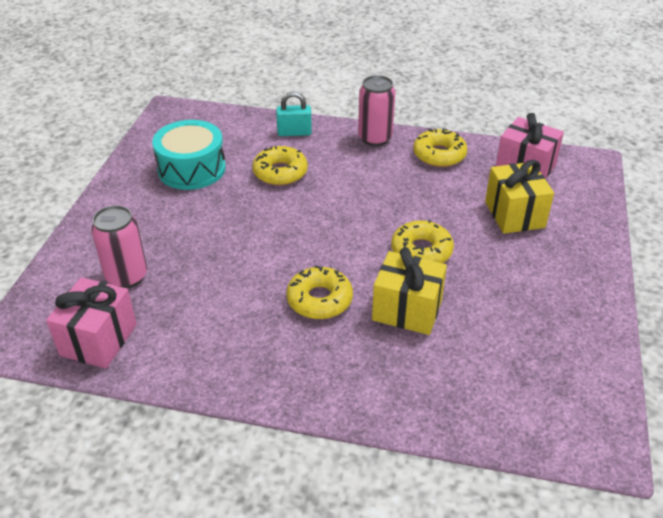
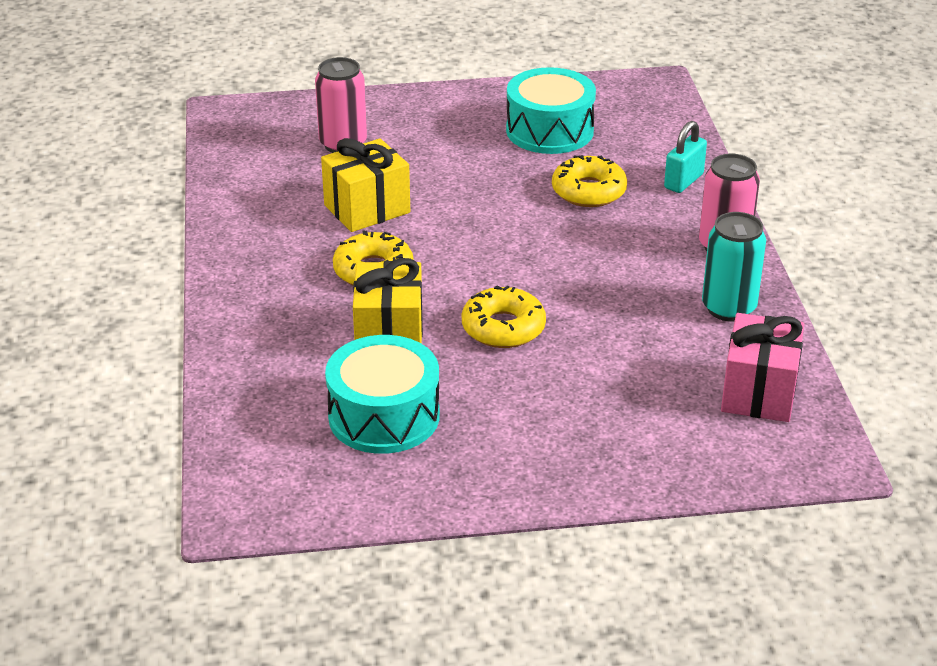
camera: 70 degrees right, 5 degrees down
pink gift [46,277,137,368] -> none
turquoise padlock [276,92,312,136] -> turquoise padlock turned 60 degrees clockwise [664,121,707,193]
yellow donut [413,129,467,167] -> turquoise can [702,212,766,321]
yellow gift [485,160,554,234] -> yellow gift moved to [321,138,410,232]
none -> turquoise drum [325,335,440,454]

